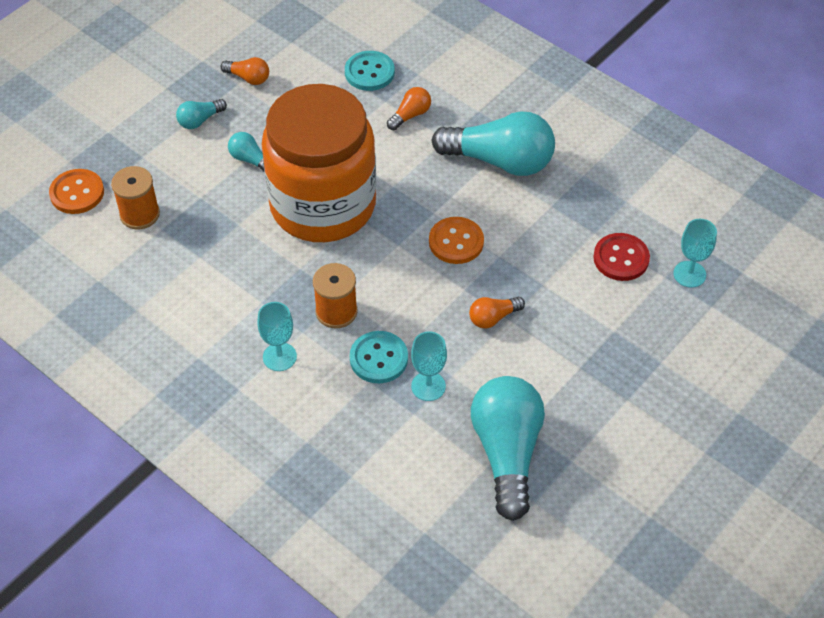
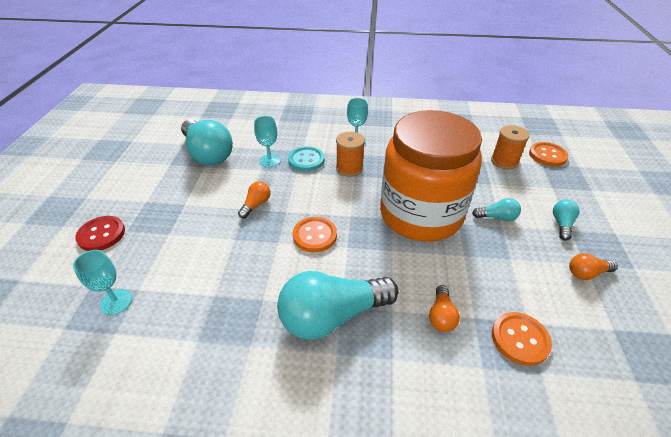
camera: 145 degrees right, 10 degrees down
turquoise button [345,51,395,91] -> orange button [492,312,552,366]
red button [593,233,650,281] -> red button moved to [75,216,125,251]

